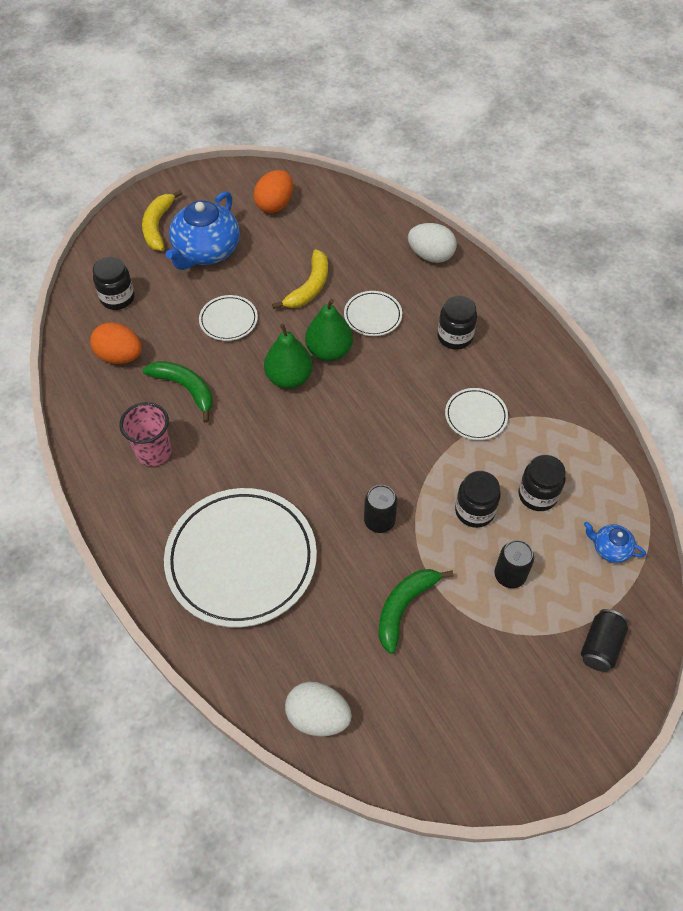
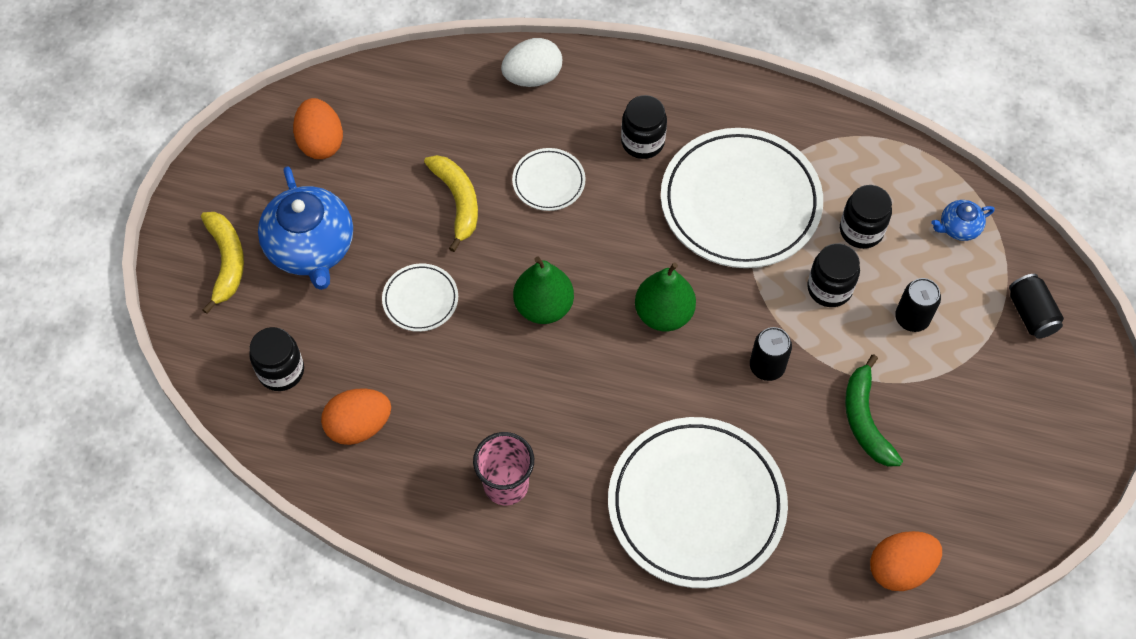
camera: 45 degrees left, 5 degrees up
yellow banana [142,190,183,251] -> yellow banana turned 150 degrees counterclockwise [201,212,244,314]
green banana [143,361,213,423] -> none
white egg [285,682,352,736] -> orange egg [870,531,942,591]
green pear [305,299,353,361] -> green pear moved to [635,263,696,331]
white plate [445,388,508,440] -> white plate [661,128,823,268], size x2.19

